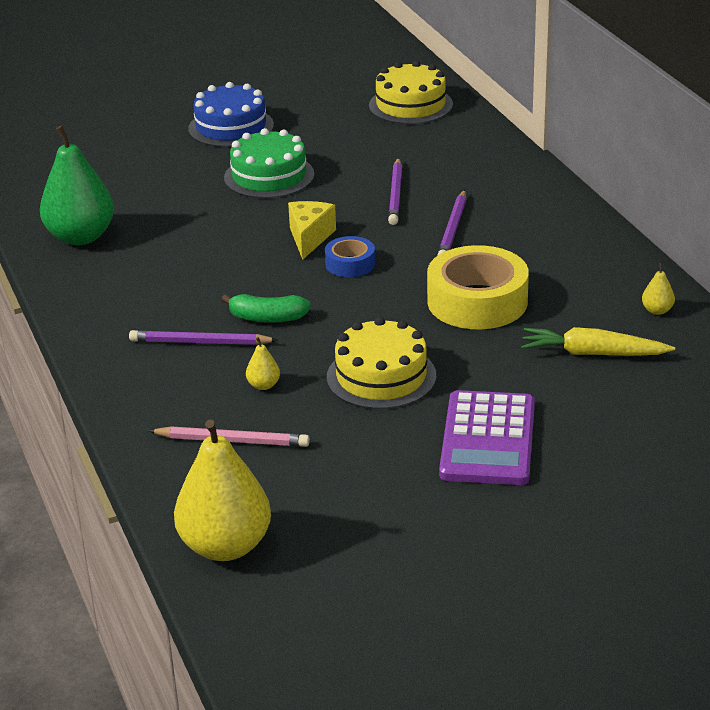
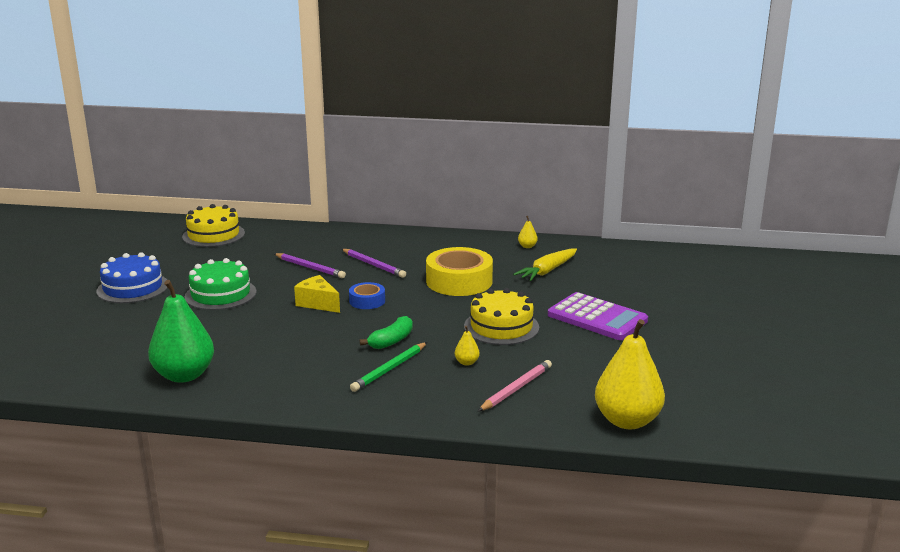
camera: 60 degrees left, 10 degrees down
purple pencil [129,330,278,345] -> green pencil [350,342,427,392]

